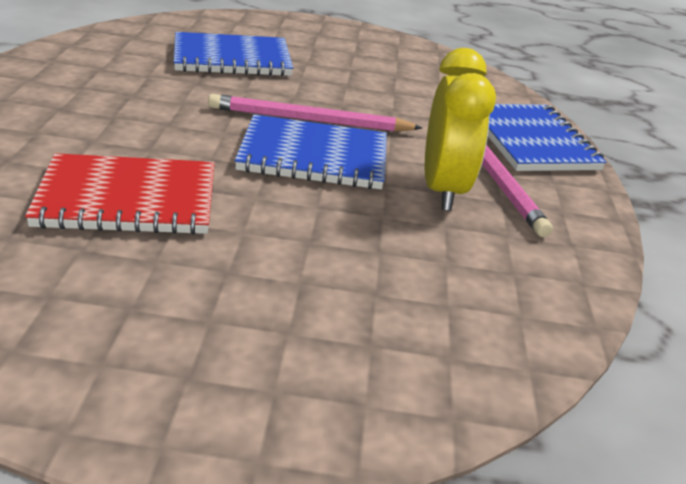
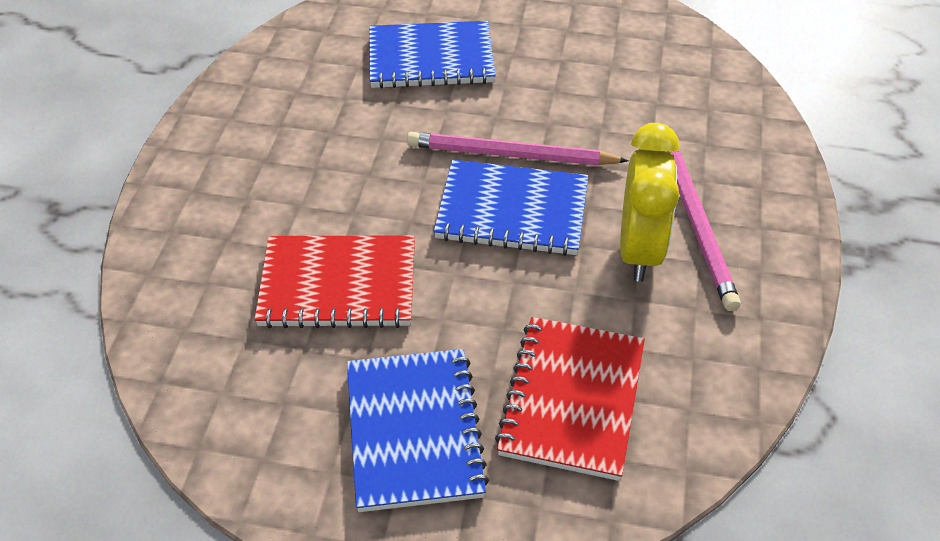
camera: 10 degrees right, 15 degrees up
blue notebook [488,104,607,171] -> blue notebook moved to [347,349,489,512]
none -> red notebook [495,317,645,481]

